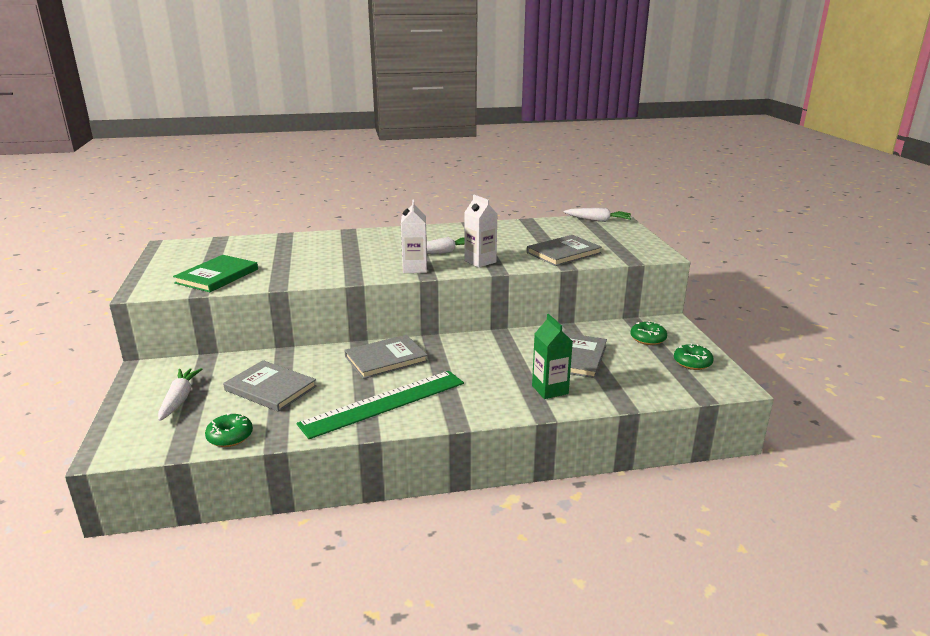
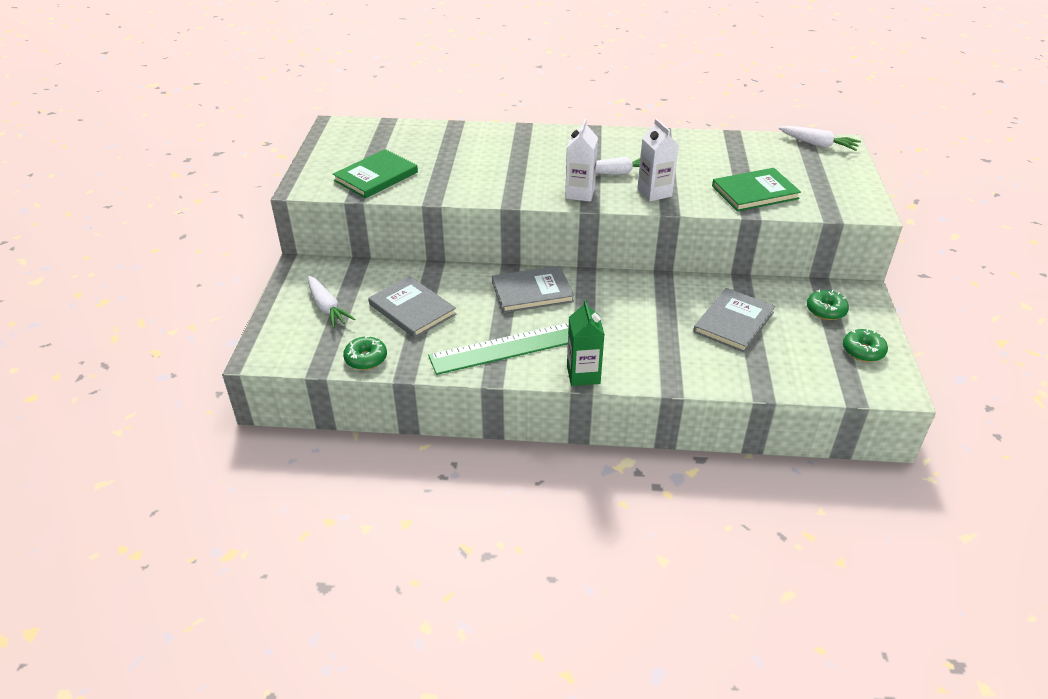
camera: 15 degrees right, 15 degrees up
white carrot [158,368,202,421] -> white carrot turned 135 degrees clockwise [308,276,355,328]
grey book [527,235,602,266] -> green book [712,168,801,212]
green carton [532,314,573,399] -> green carton moved to [567,299,605,386]

